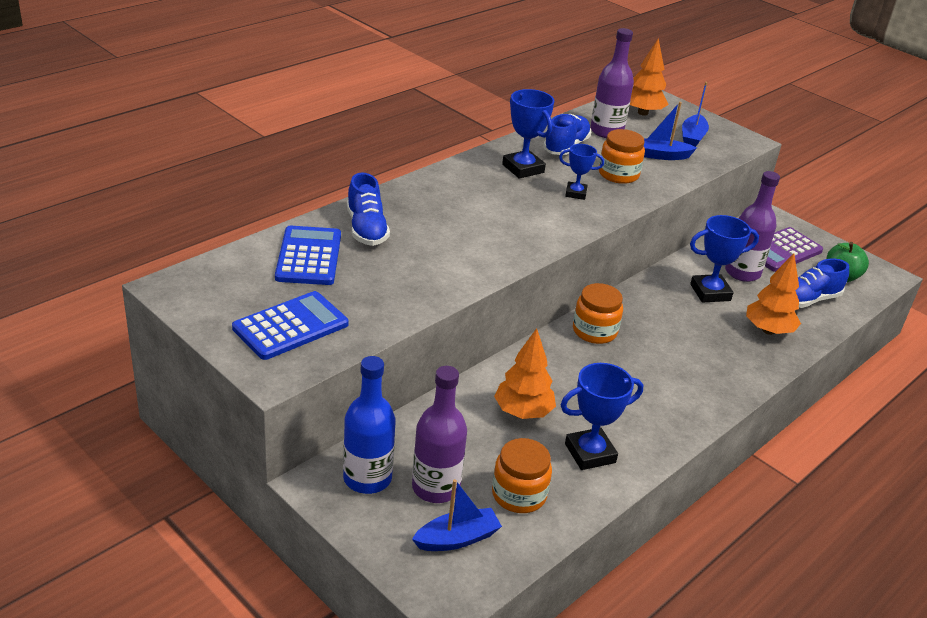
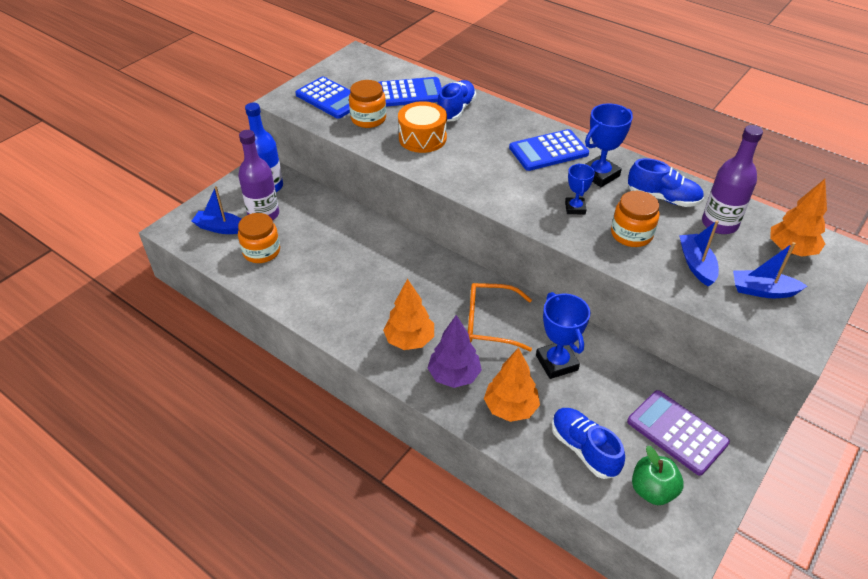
camera: 85 degrees right, 10 degrees up
blue shoe [347,172,390,246] -> blue shoe turned 135 degrees clockwise [437,80,476,122]
blue boat [412,479,502,551] -> blue boat turned 135 degrees clockwise [192,186,242,234]
orange tree [494,328,556,419] -> orange tree moved to [383,278,434,350]
blue trophy [561,363,643,470] -> none
orange jar [573,283,623,344] -> orange jar moved to [349,80,386,128]
purple bottle [725,171,780,282] -> none
none -> orange drum [398,101,447,153]
none -> purple tree [427,315,482,388]
none -> orange glasses [468,283,532,351]
none -> blue calculator [509,129,589,171]

